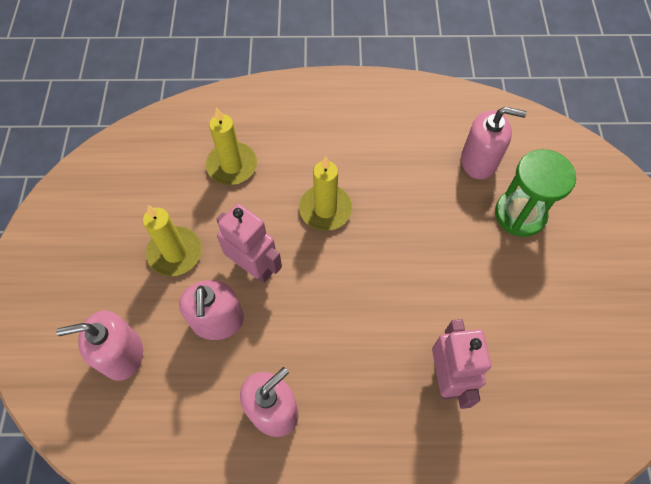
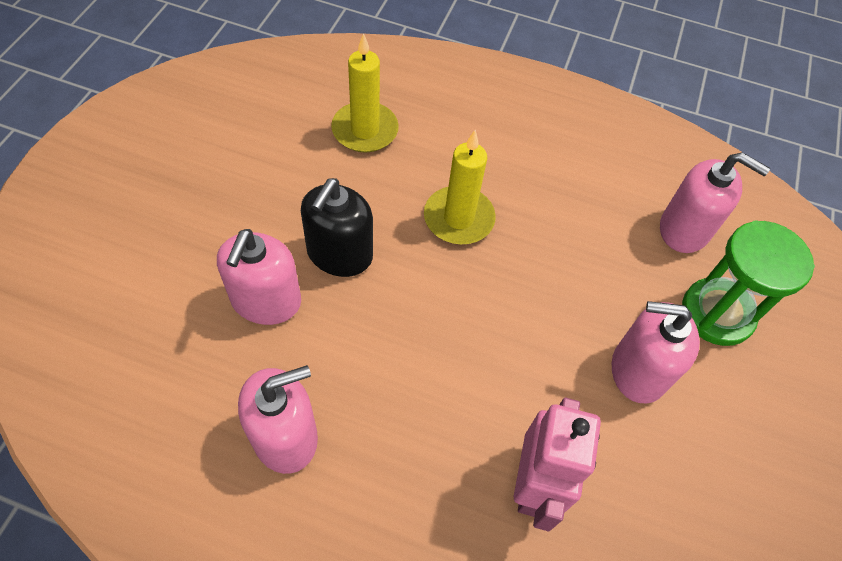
camera: 15 degrees right, 5 degrees down
pink soap dispenser [56,310,143,381] -> pink soap dispenser moved to [612,301,700,404]
yellow candle [143,205,202,276] -> none
pink robot [216,203,282,283] -> black soap dispenser [301,178,373,277]

